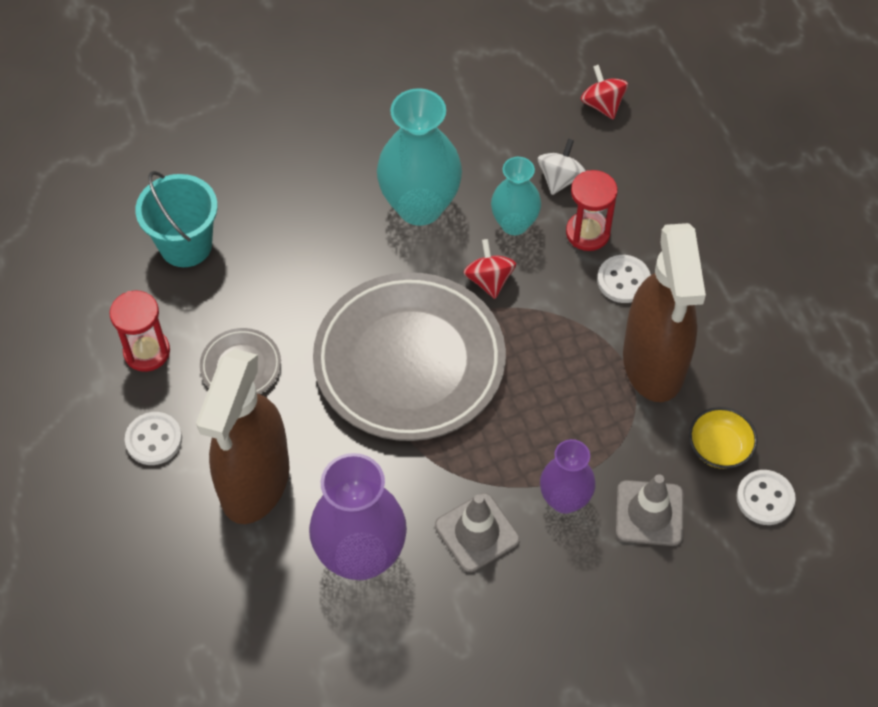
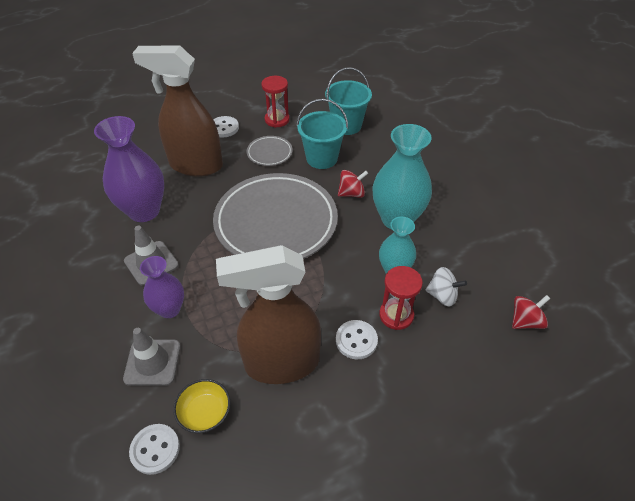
camera: 85 degrees right, 10 degrees down
red spinning top [463,239,516,299] -> red spinning top moved to [338,170,368,198]
none -> turquoise bucket [297,99,348,169]

